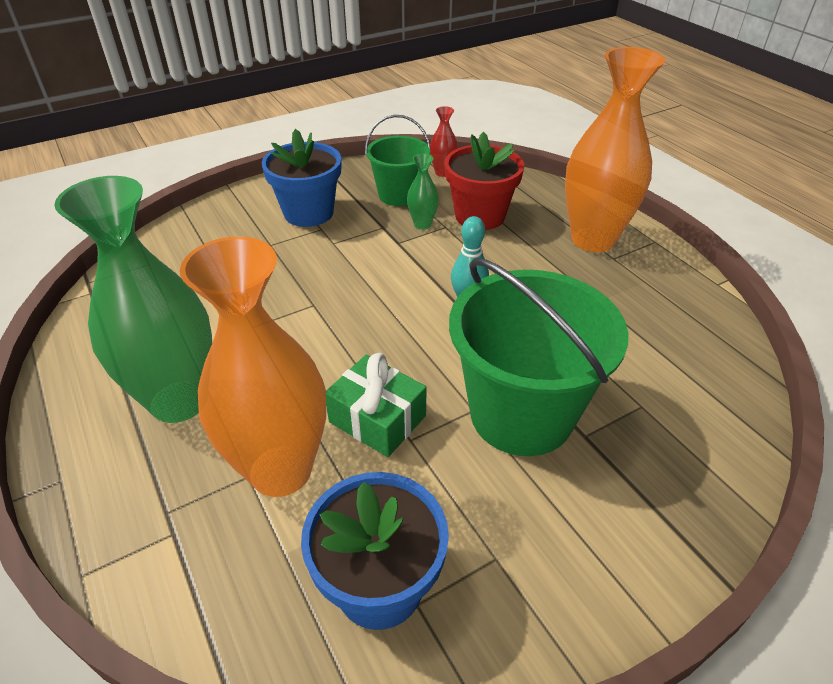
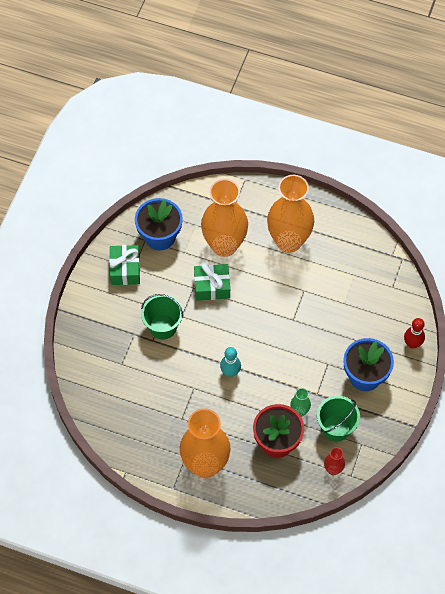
camera: 140 degrees right, 20 degrees up
green vase [54,176,212,423] -> orange vase [267,175,314,253]
green bucket [449,258,628,456] -> green bucket [141,294,183,340], size x0.58
none -> green gift [109,245,140,285]
none -> red bowling pin [404,318,425,349]

